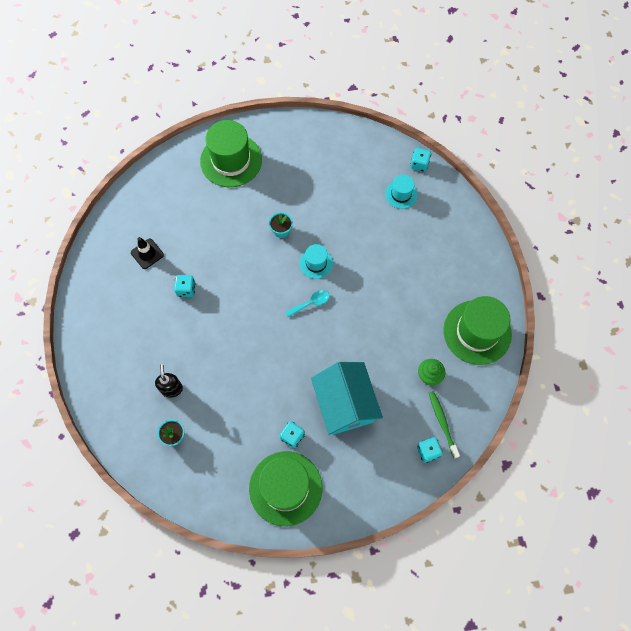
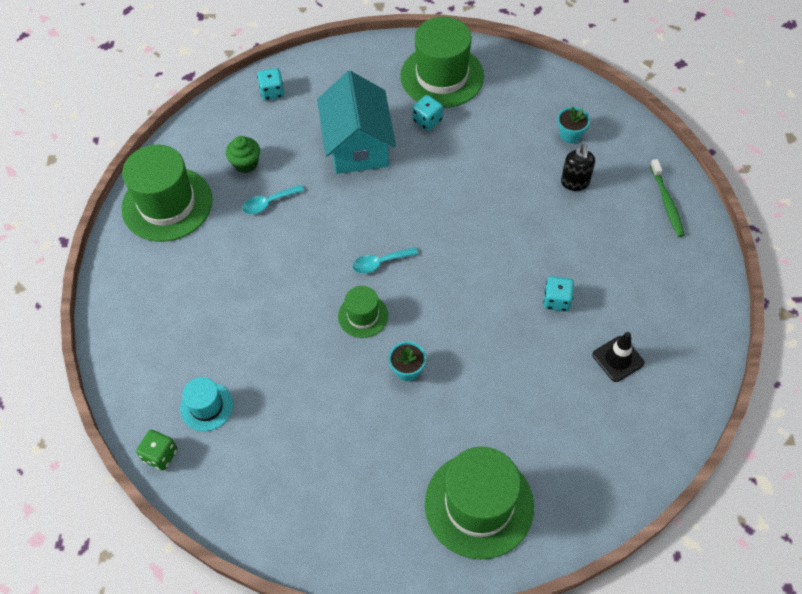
camera: 170 degrees left, 10 degrees down
turquoise hat [299,244,333,279] -> green hat [338,286,388,338]
turquoise dice [410,148,431,172] -> green dice [136,430,177,470]
green toothbrush [429,391,460,458] -> green toothbrush moved to [650,159,685,237]
none -> turquoise spoon [242,185,304,214]

